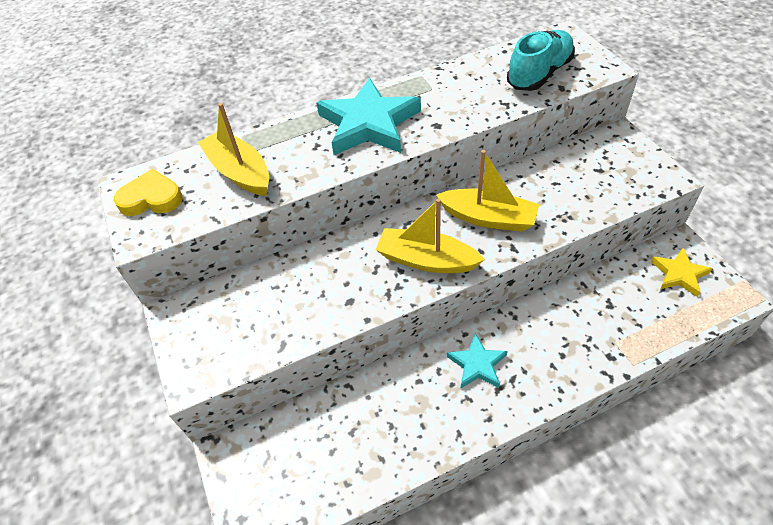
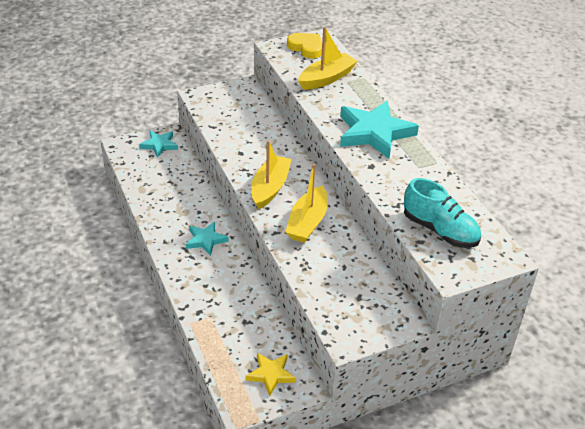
camera: 85 degrees right, 10 degrees down
yellow heart [114,169,182,216] -> yellow heart turned 45 degrees counterclockwise [287,33,322,59]
none -> turquoise star [139,131,178,158]

